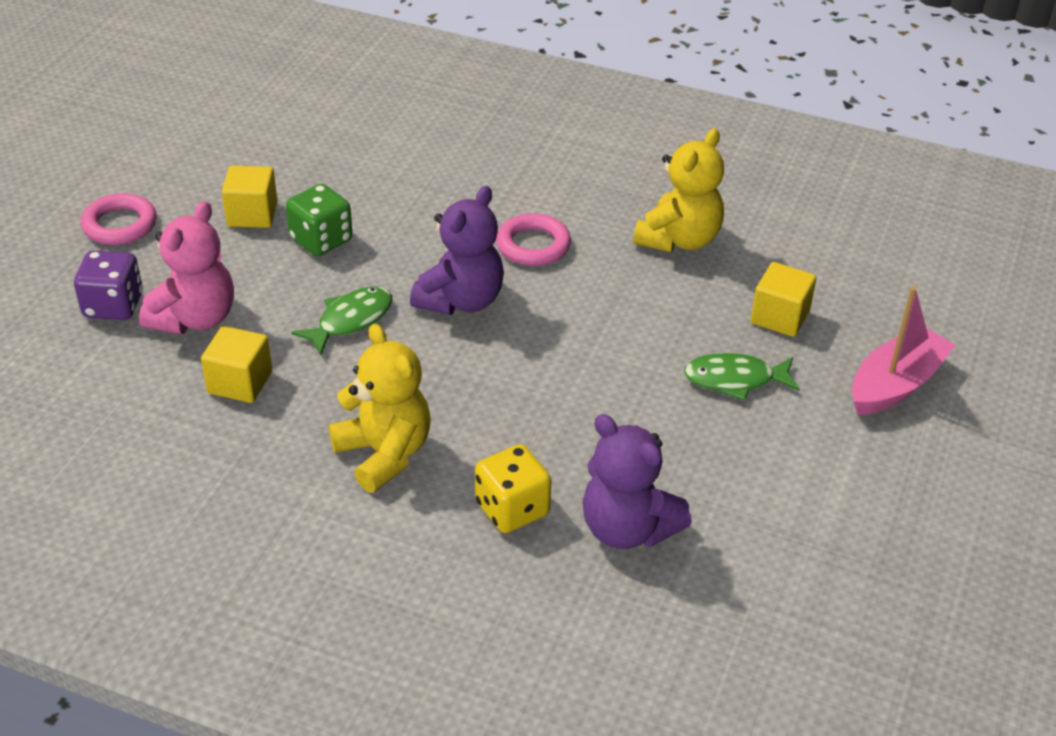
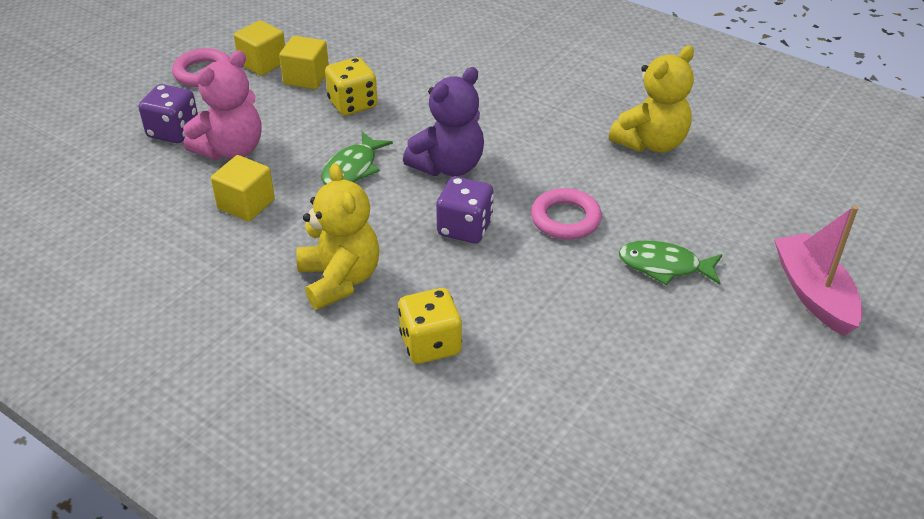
camera: 15 degrees right, 0 degrees up
green dice [286,184,353,256] -> yellow dice [325,57,378,116]
green fish [291,287,392,355] -> green fish turned 150 degrees clockwise [321,132,393,185]
pink ring [496,213,571,266] -> pink ring moved to [531,188,602,240]
purple teddy bear [582,414,692,549] -> none
yellow cube [751,262,816,337] -> yellow cube moved to [234,20,285,76]
pink boat [852,286,956,415] -> pink boat turned 75 degrees counterclockwise [774,206,863,335]
none -> purple dice [436,177,494,243]

